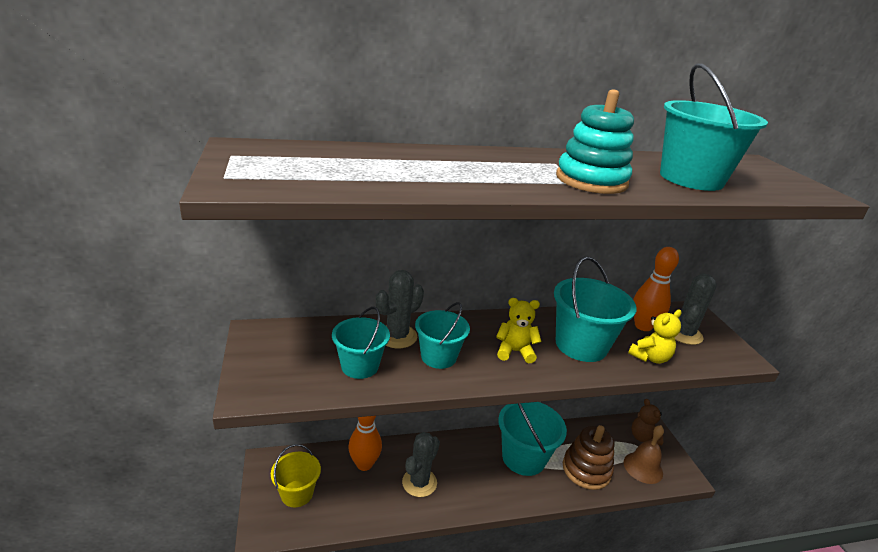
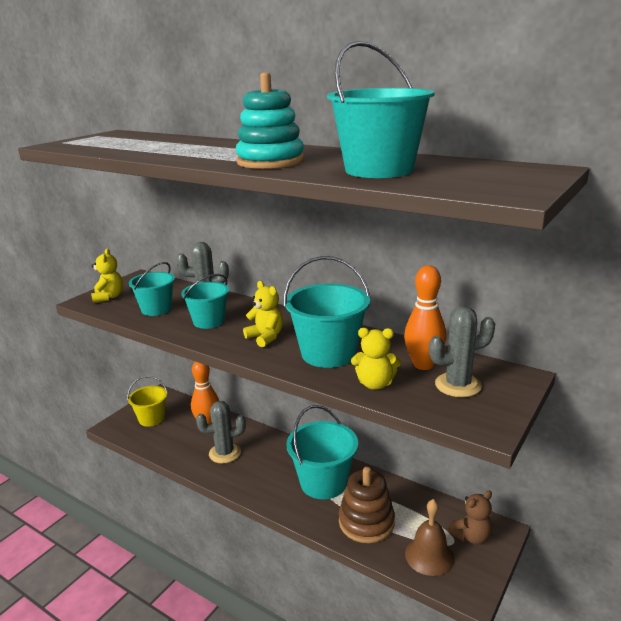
camera: 50 degrees right, 5 degrees down
brown teddy bear [631,399,664,445] -> brown teddy bear turned 150 degrees counterclockwise [448,491,492,544]
none -> yellow teddy bear [91,248,123,303]

